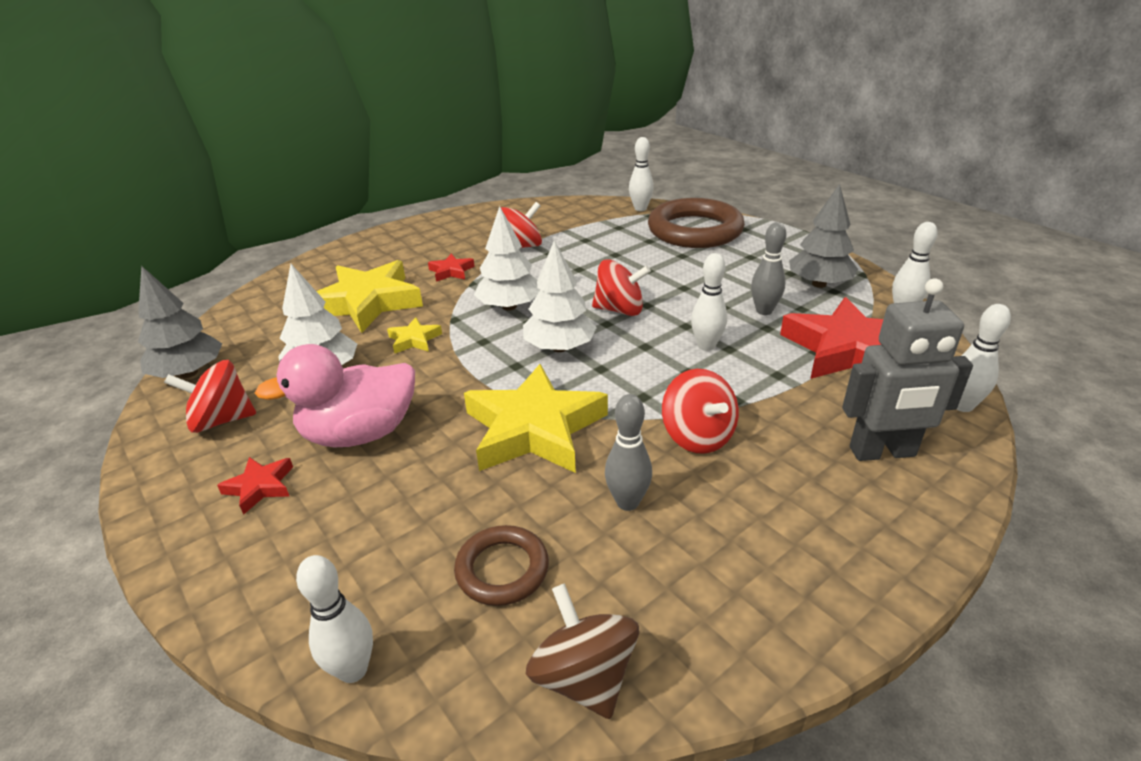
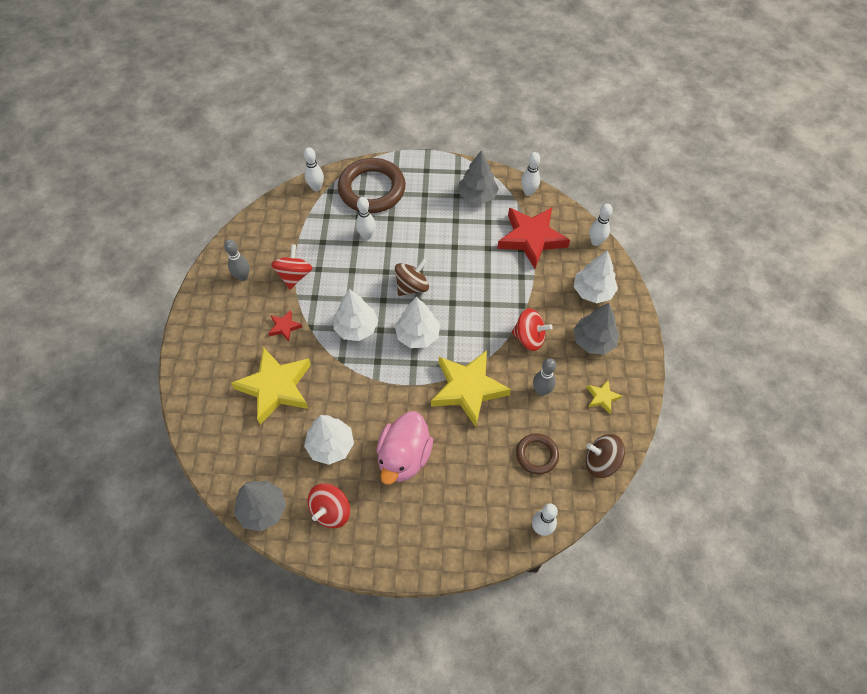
camera: 50 degrees left, 25 degrees up
red star [217,457,293,515] -> none
yellow star [387,317,442,353] -> yellow star moved to [587,380,622,414]
red spinning top [592,259,651,316] -> brown spinning top [395,259,429,296]
white bowling pin [691,253,727,351] -> white bowling pin moved to [356,197,376,240]
grey bowling pin [751,222,786,315] -> grey bowling pin moved to [224,239,250,281]
grey robot [842,278,973,461] -> white tree [574,250,618,303]
none -> grey tree [573,303,619,355]

